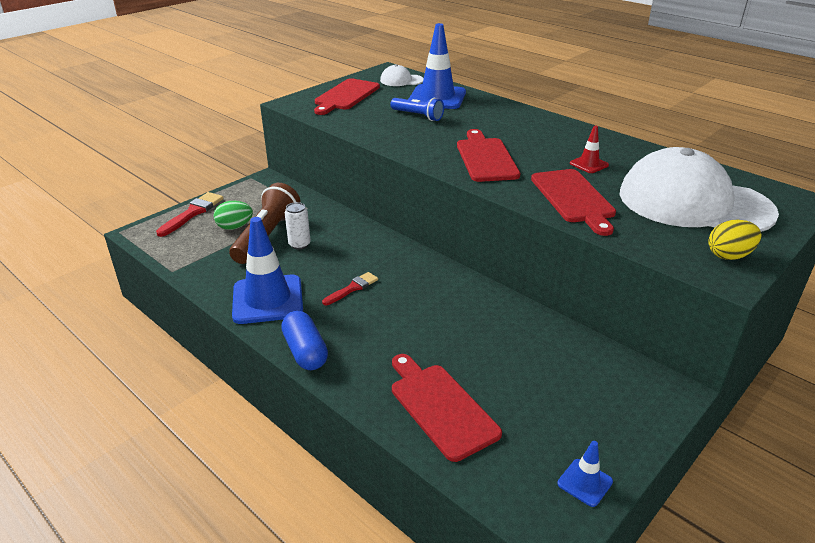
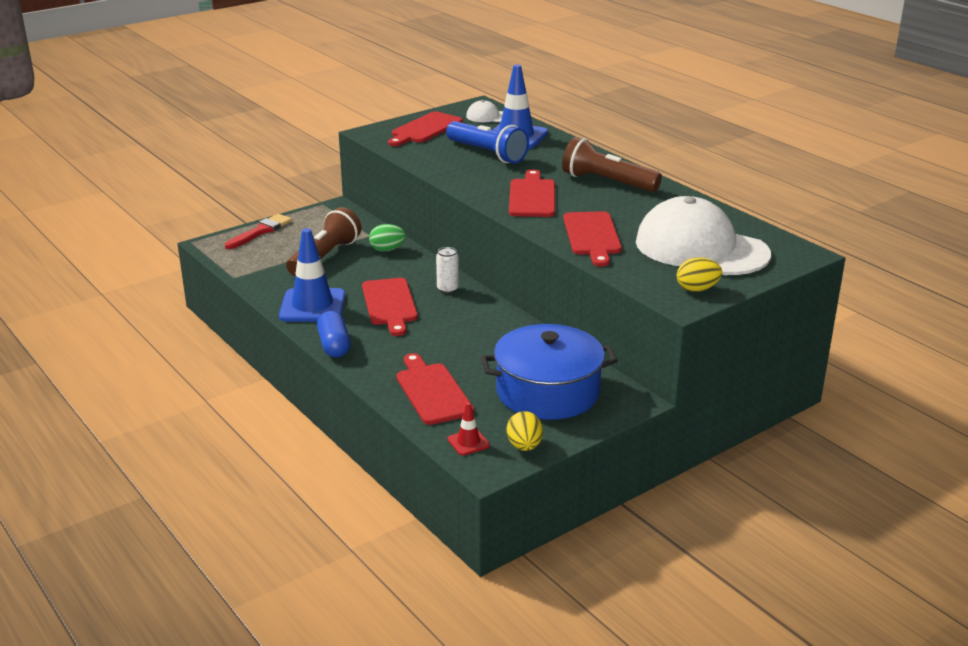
camera: 10 degrees right, 5 degrees down
green egg [214,201,253,230] -> green egg moved to [369,224,406,252]
white can [285,202,311,249] -> white can moved to [436,247,459,293]
red brush [322,272,378,305] -> red cutting board [362,278,418,336]
blue flashlight [390,98,444,121] -> blue flashlight [446,121,529,164], size x1.68
blue traffic cone [557,441,613,507] -> yellow egg [507,411,543,451]
red traffic cone [570,126,609,173] -> red traffic cone moved to [447,402,490,456]
none -> blue pot [481,324,618,420]
none -> brown flashlight [562,137,662,192]

